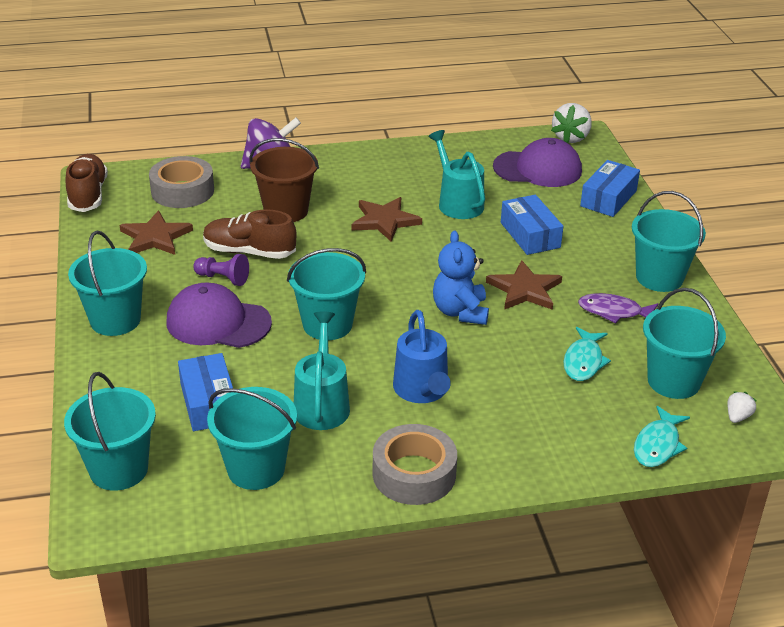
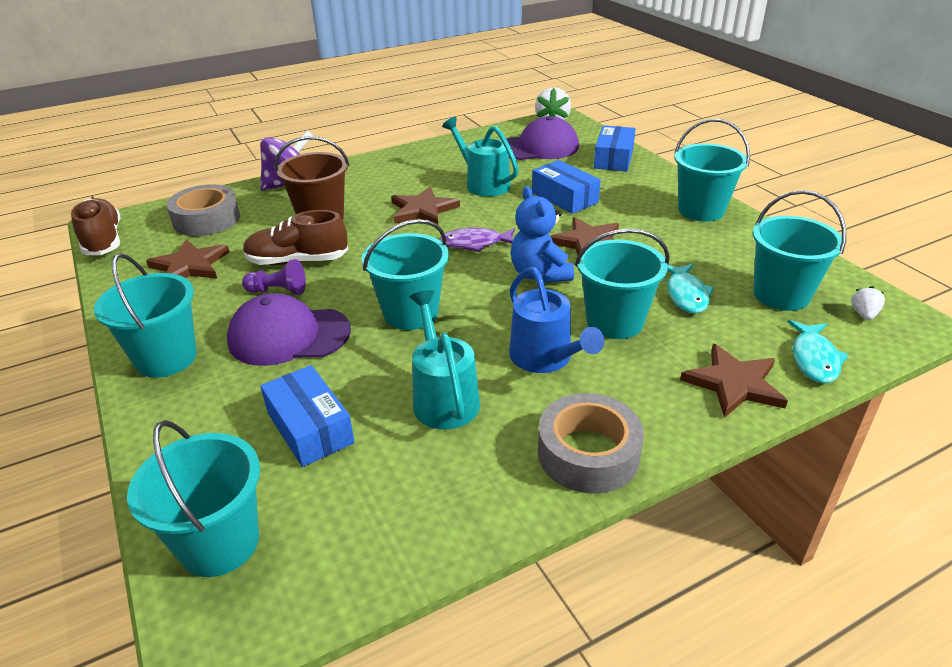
camera: 15 degrees left, 0 degrees up
turquoise bucket [207,387,297,490] -> turquoise bucket moved to [575,229,670,339]
purple fish [578,293,658,324] -> purple fish moved to [439,228,515,252]
none -> brown star [680,344,788,418]

